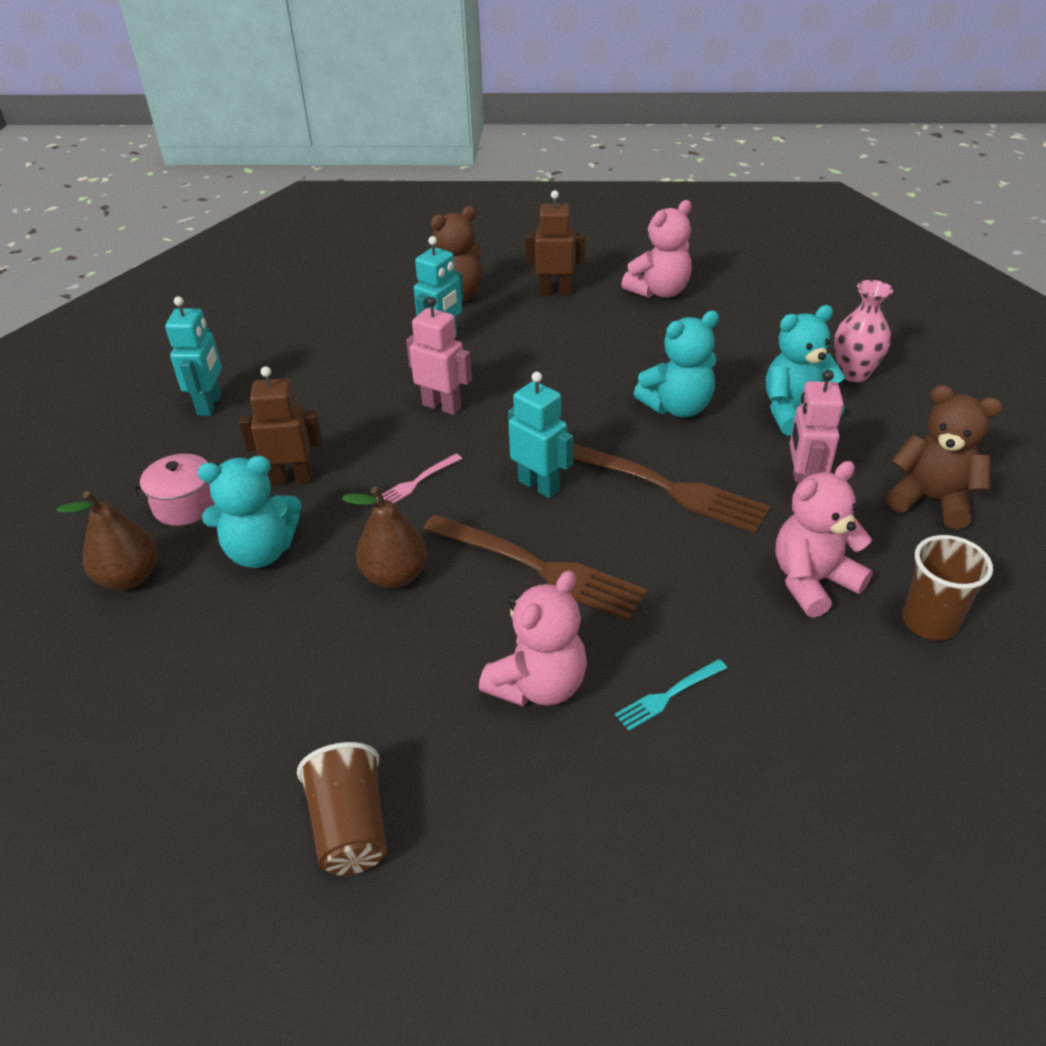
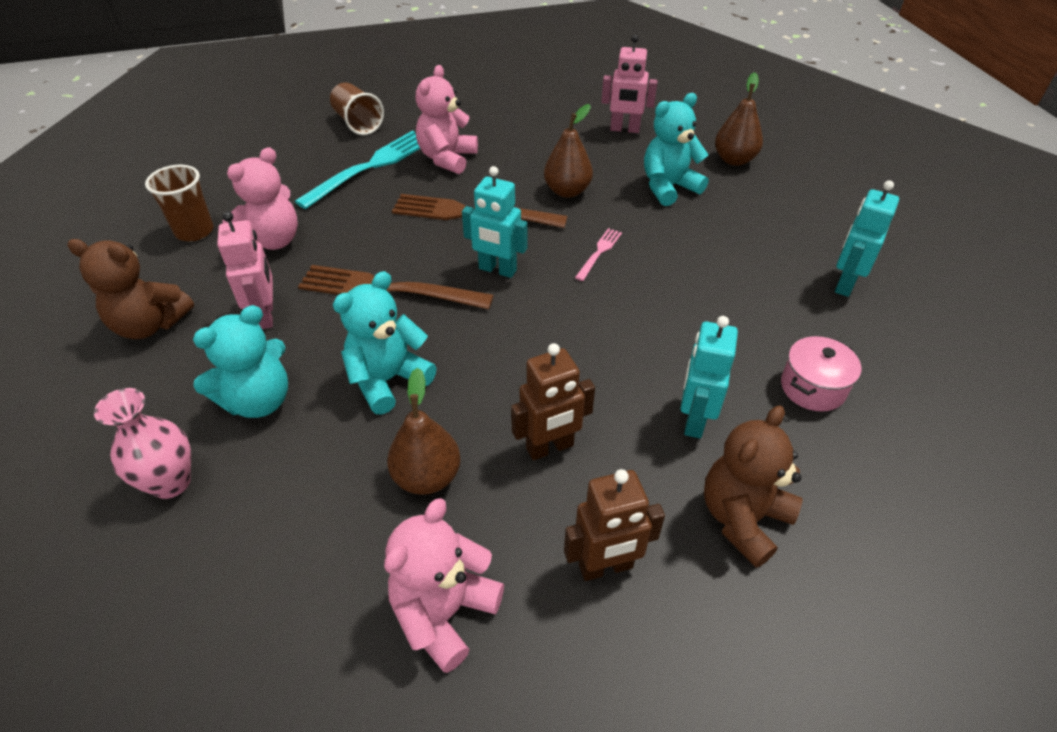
camera: 160 degrees right, 5 degrees up
pink pot [132,454,219,526] -> pink pot moved to [781,336,861,412]
turquoise robot [165,296,222,416] -> turquoise robot turned 45 degrees clockwise [835,180,899,297]
brown robot [239,366,322,486] -> brown robot moved to [511,343,595,460]
brown cup [297,742,387,875] -> brown cup moved to [330,83,384,135]
pink robot [406,297,472,415] -> pink robot moved to [601,35,658,133]
turquoise fork [615,659,727,731] -> turquoise fork [294,131,420,209], size x2.12
none -> brown pear [387,368,461,495]

